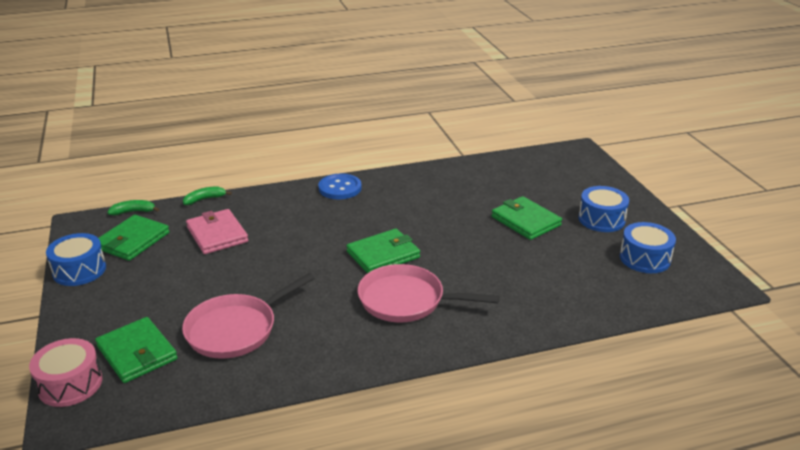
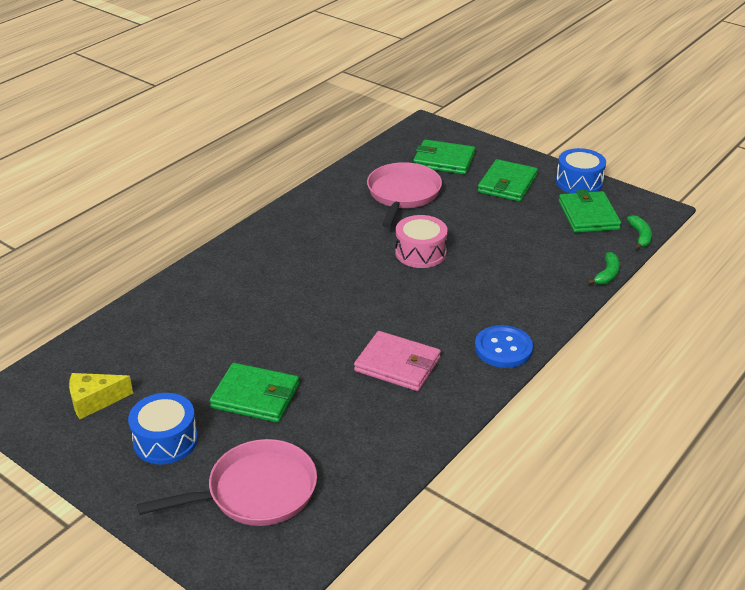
camera: 145 degrees right, 5 degrees up
pink drum [29,338,102,407] -> pink drum moved to [395,215,448,268]
green banana [107,200,159,215] -> green banana turned 45 degrees counterclockwise [627,215,652,249]
pink wallet [186,209,248,254] -> pink wallet moved to [354,331,441,391]
green wallet [346,228,420,274] -> green wallet moved to [478,159,538,202]
pink pan [358,264,499,322] -> pink pan moved to [137,439,317,526]
blue drum [620,222,676,273] -> yellow cheese [69,373,133,419]

